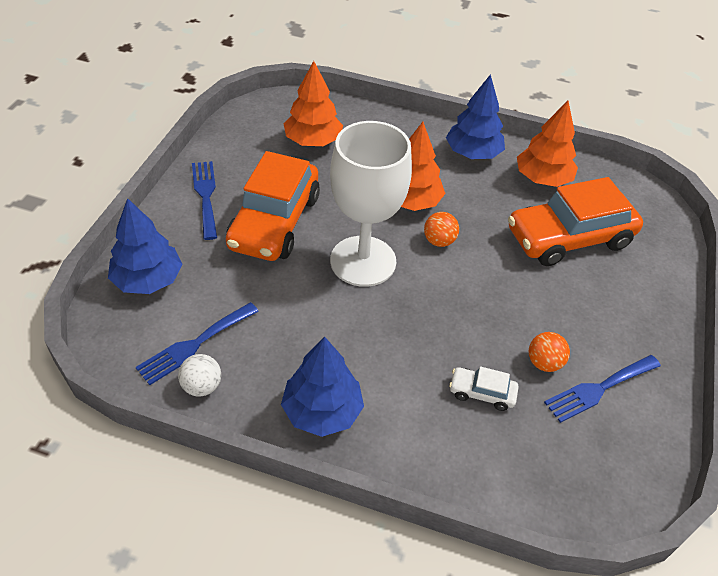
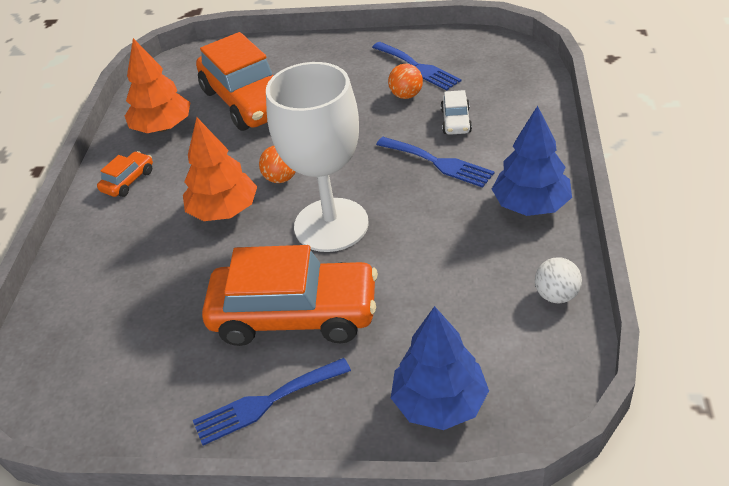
camera: 95 degrees left, 5 degrees down
blue fork [136,302,259,385] -> blue fork moved to [376,137,495,188]
orange tree [284,61,343,146] -> none
blue tree [446,74,505,159] -> orange car [97,151,153,197]

